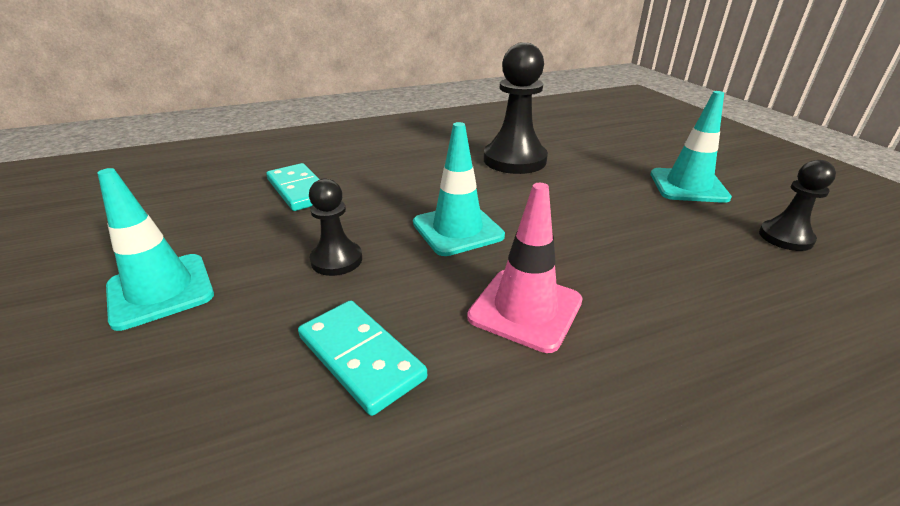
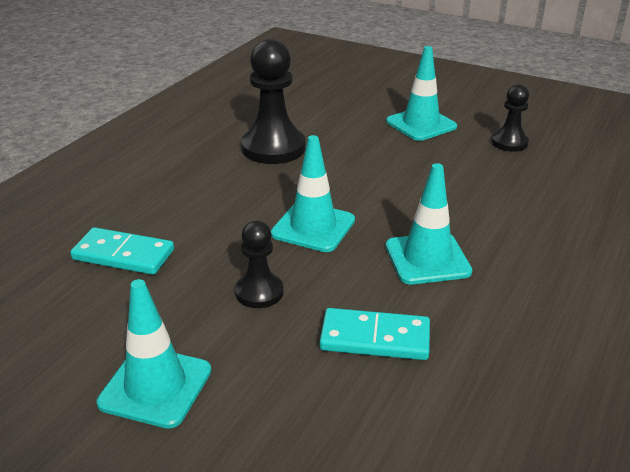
camera: 40 degrees left, 0 degrees up
pink traffic cone [467,183,582,353] -> turquoise traffic cone [385,163,472,284]

